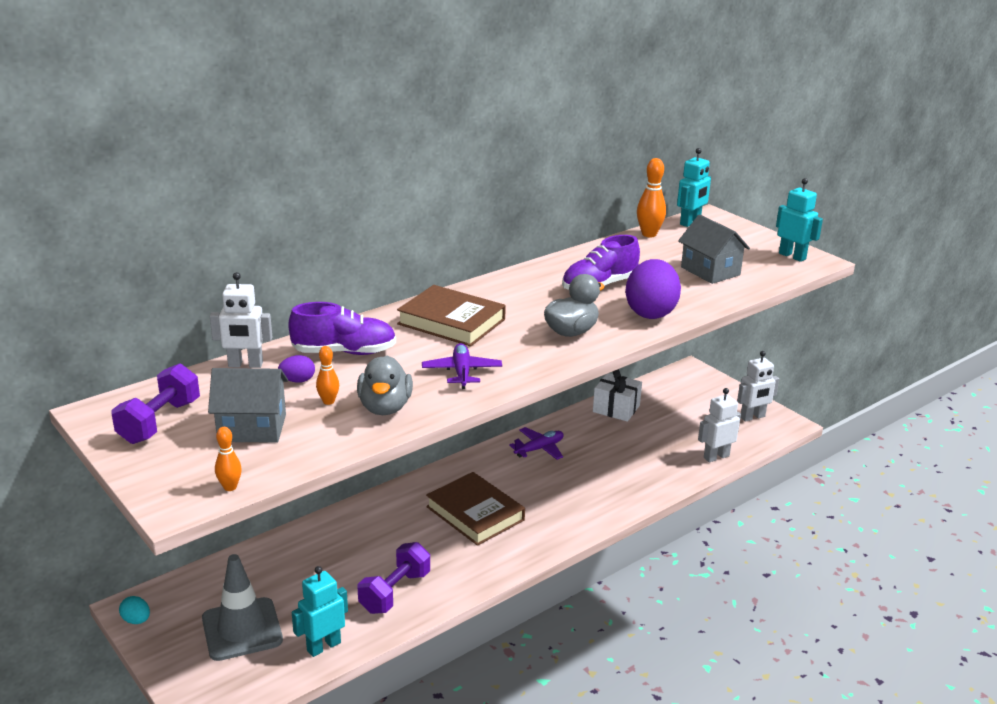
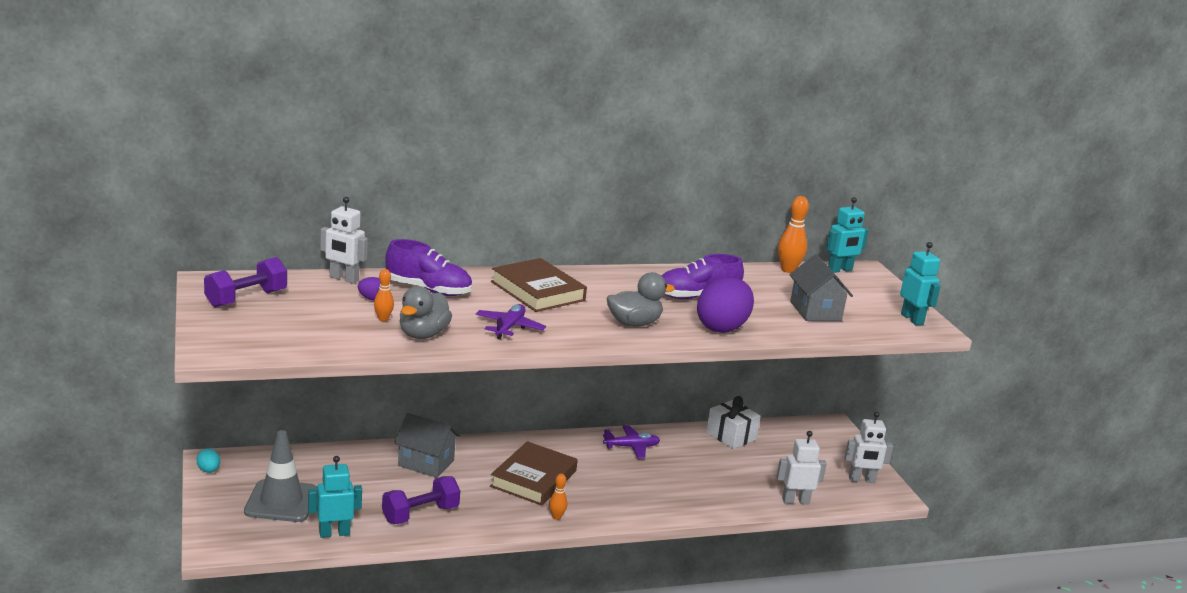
camera: 20 degrees right, 5 degrees down
grey house [208,368,288,443] -> grey house moved to [394,413,460,478]
orange bowling pin [215,427,242,491] -> orange bowling pin moved to [549,474,568,520]
brown book [426,472,525,546] -> brown book turned 45 degrees clockwise [490,441,578,506]

